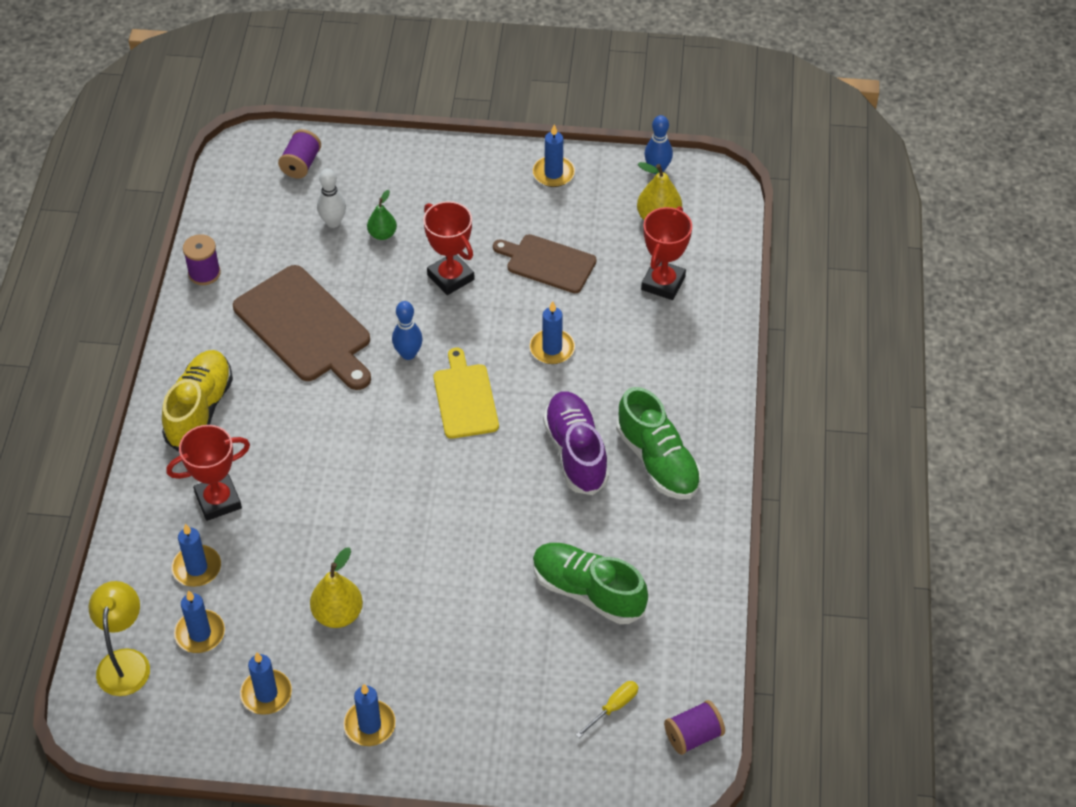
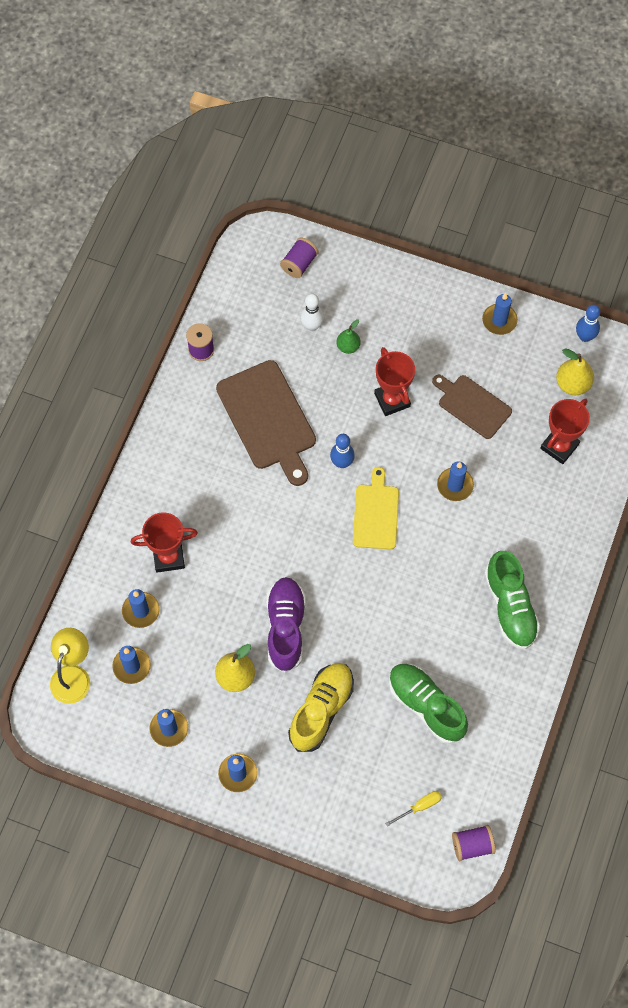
camera: 15 degrees right, 15 degrees up
yellow shoe [162,350,233,451] -> yellow shoe moved to [288,663,354,752]
purple shoe [543,392,609,495] -> purple shoe moved to [266,577,306,673]

